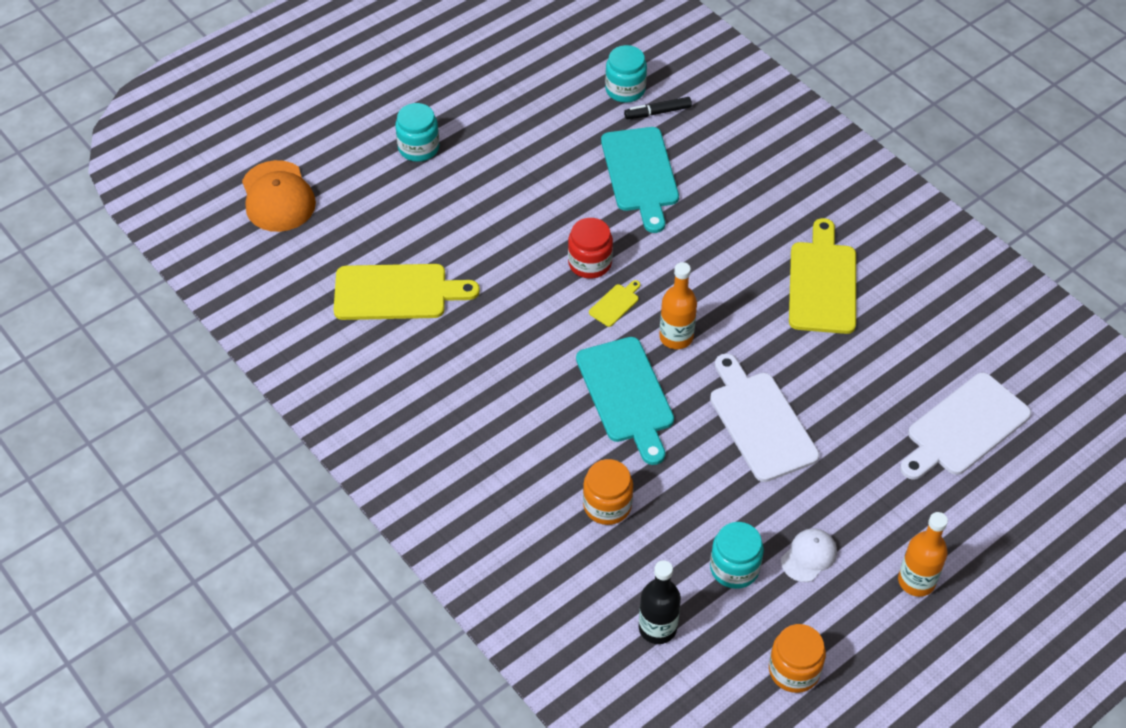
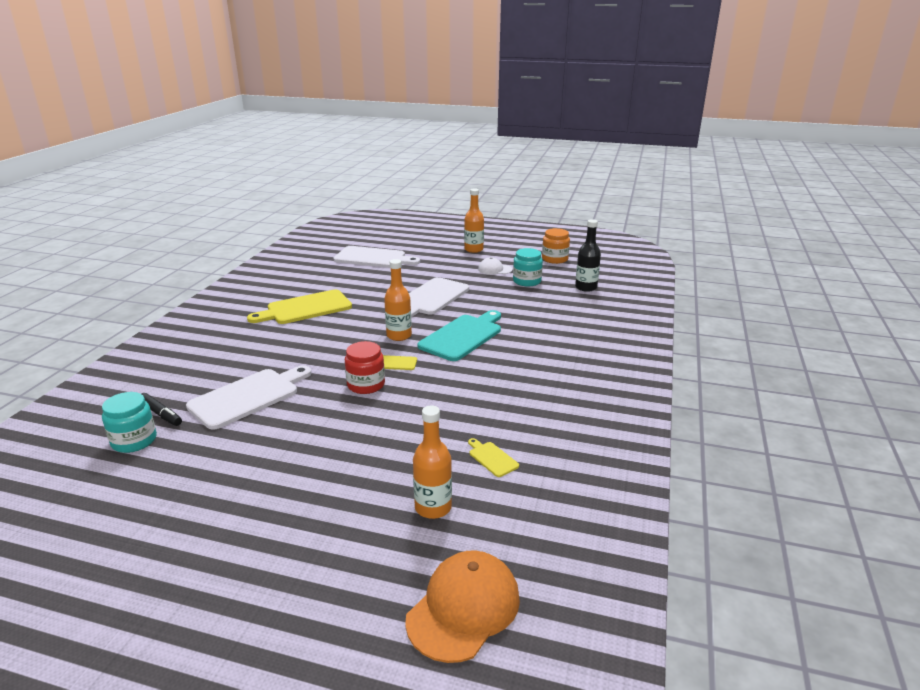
camera: 125 degrees left, 25 degrees down
yellow cutting board [334,264,480,320] -> yellow cutting board [468,438,519,477], size x0.44
turquoise jar [395,103,439,162] -> none
orange jar [583,459,633,525] -> none
turquoise cutting board [601,127,679,233] -> white cutting board [186,365,311,430]
none -> orange bottle [413,405,452,519]

